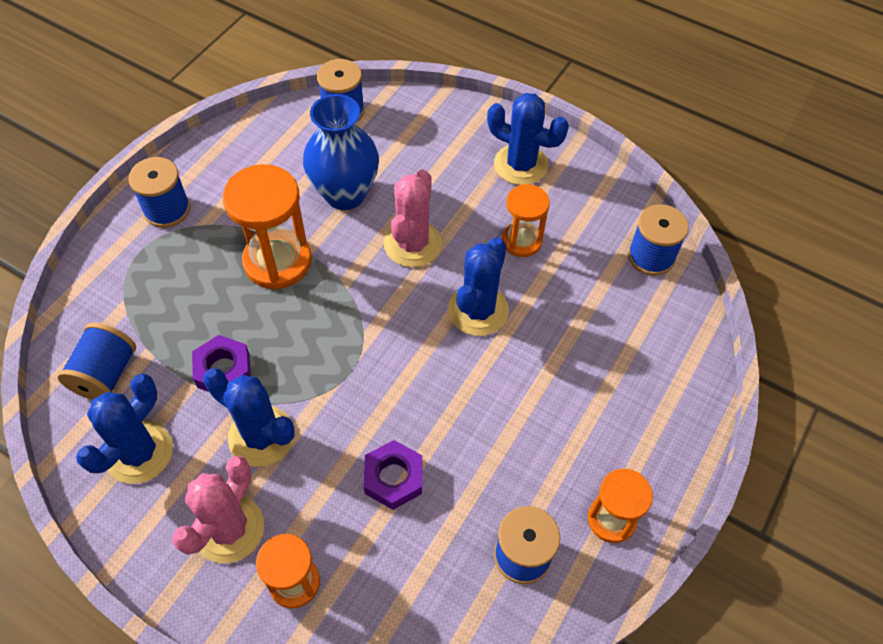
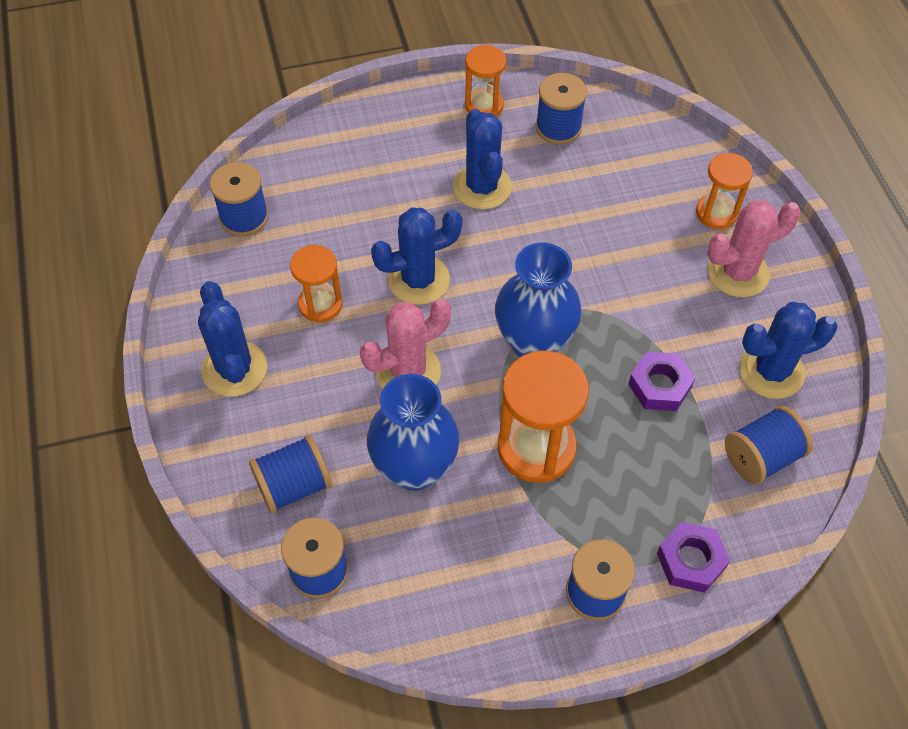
camera: 135 degrees left, 0 degrees up
blue cactus [203,368,295,467] -> blue cactus moved to [453,109,512,210]
purple nut [364,440,422,510] -> purple nut moved to [657,522,730,593]
none -> blue spool [249,435,332,513]
none -> blue vase [495,243,581,357]

